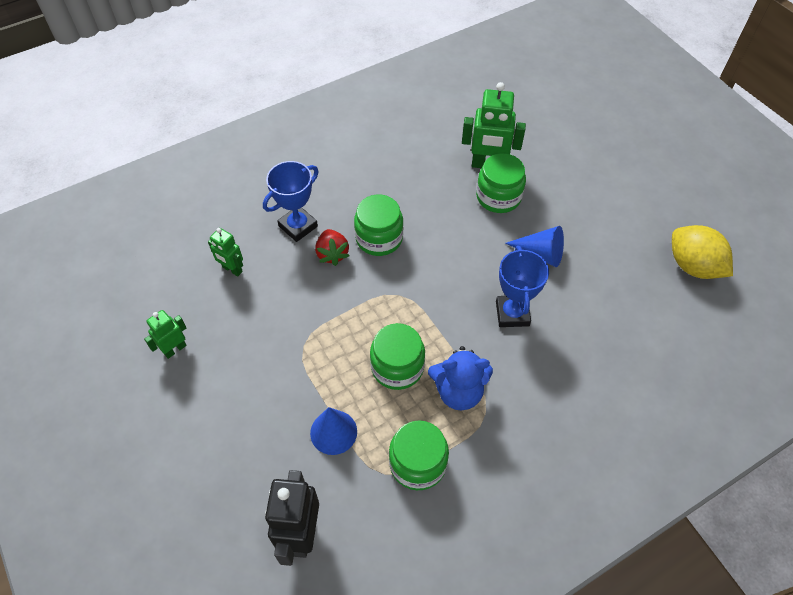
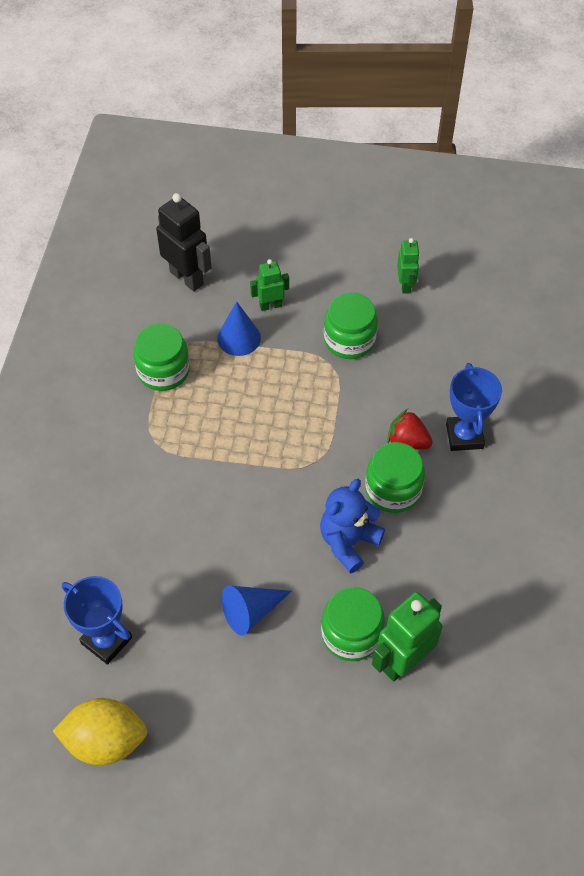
camera: 130 degrees right, 0 degrees up
green robot [208,228,243,277] -> green robot moved to [250,259,289,311]
green jar [370,323,425,390] -> green jar moved to [324,293,378,359]
blue teddy bear [428,346,493,411] -> blue teddy bear moved to [320,479,385,574]
blue trophy [496,246,549,327] -> blue trophy moved to [62,576,132,665]

